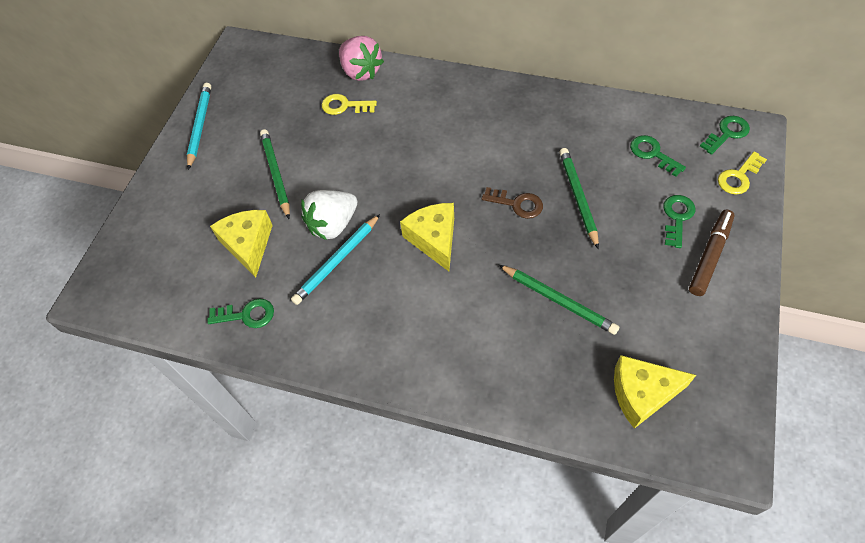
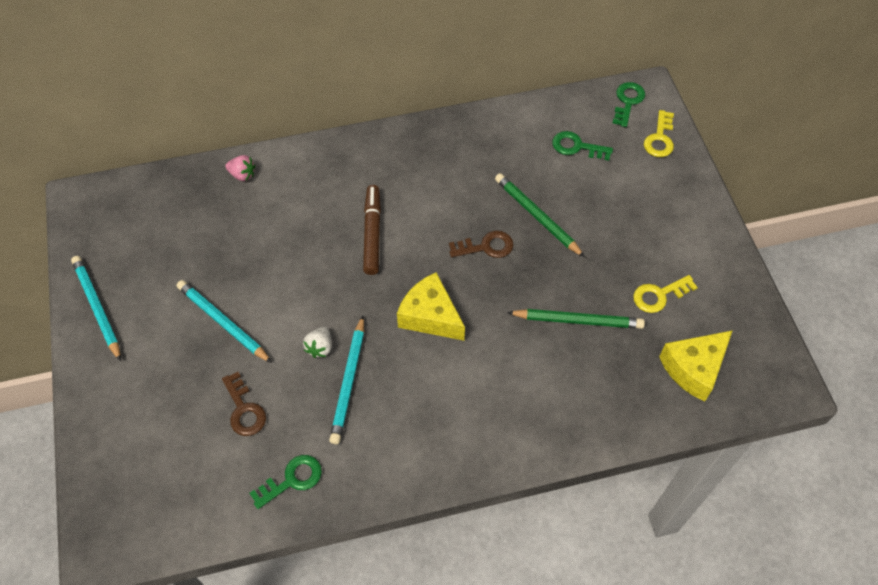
camera: 35 degrees left, 0 degrees up
yellow cheese [210,210,273,278] -> brown key [222,372,266,436]
green pencil [260,129,290,219] -> turquoise pencil [177,280,272,363]
white strawberry [301,190,357,240] -> white strawberry [303,327,332,358], size x0.52
yellow key [322,94,377,115] -> yellow key moved to [633,275,698,313]
pink strawberry [339,36,384,81] -> pink strawberry [225,155,255,181], size x0.52
green key [663,195,695,248] -> none
brown marker [689,210,735,296] -> brown marker moved to [363,185,381,275]

